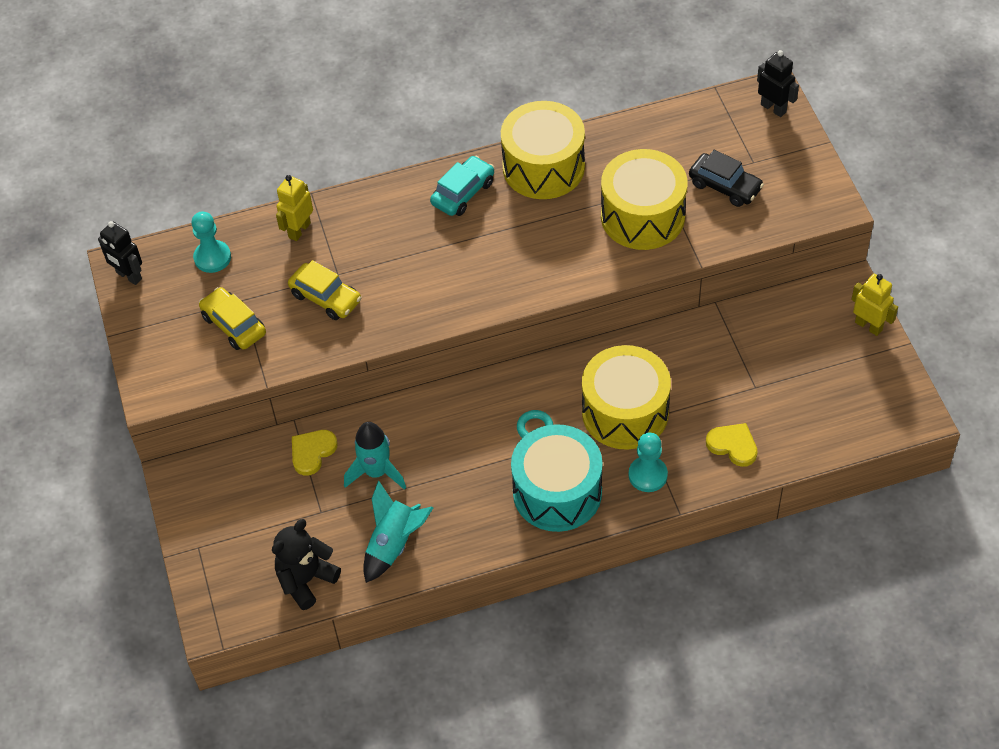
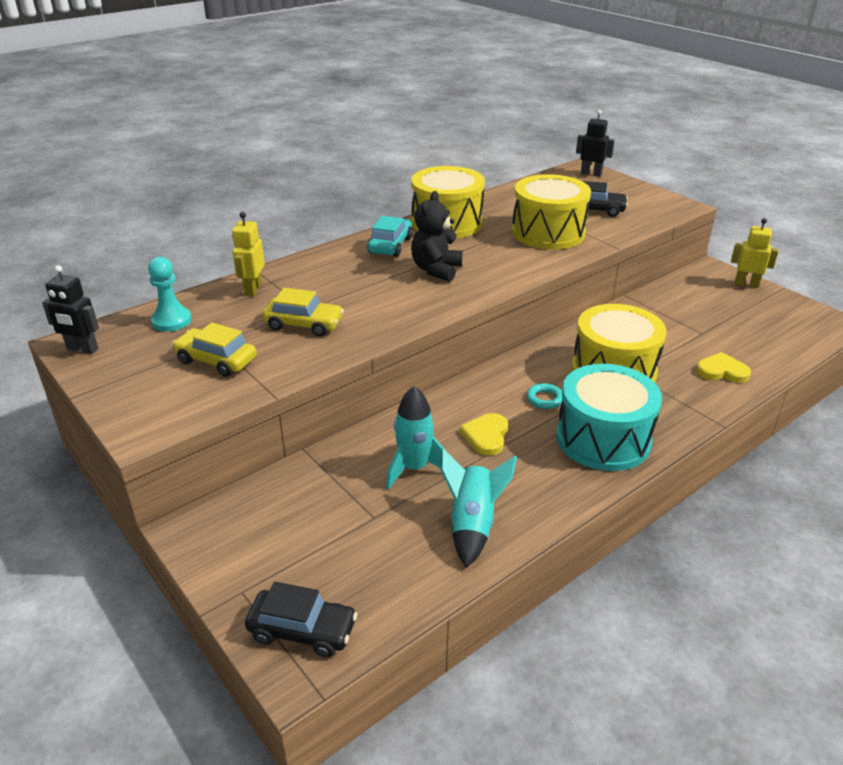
camera: 25 degrees left, 20 degrees down
black teddy bear [272,519,341,610] -> black teddy bear moved to [411,191,462,282]
yellow heart [292,430,338,476] -> yellow heart moved to [460,413,508,456]
turquoise pawn [629,433,668,492] -> none
none -> black car [245,582,357,658]

